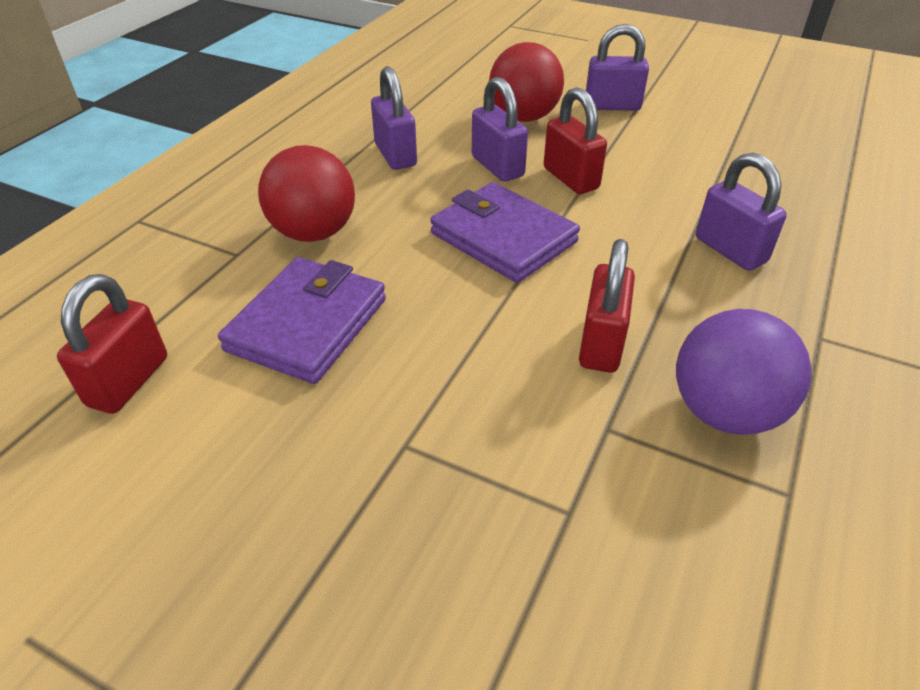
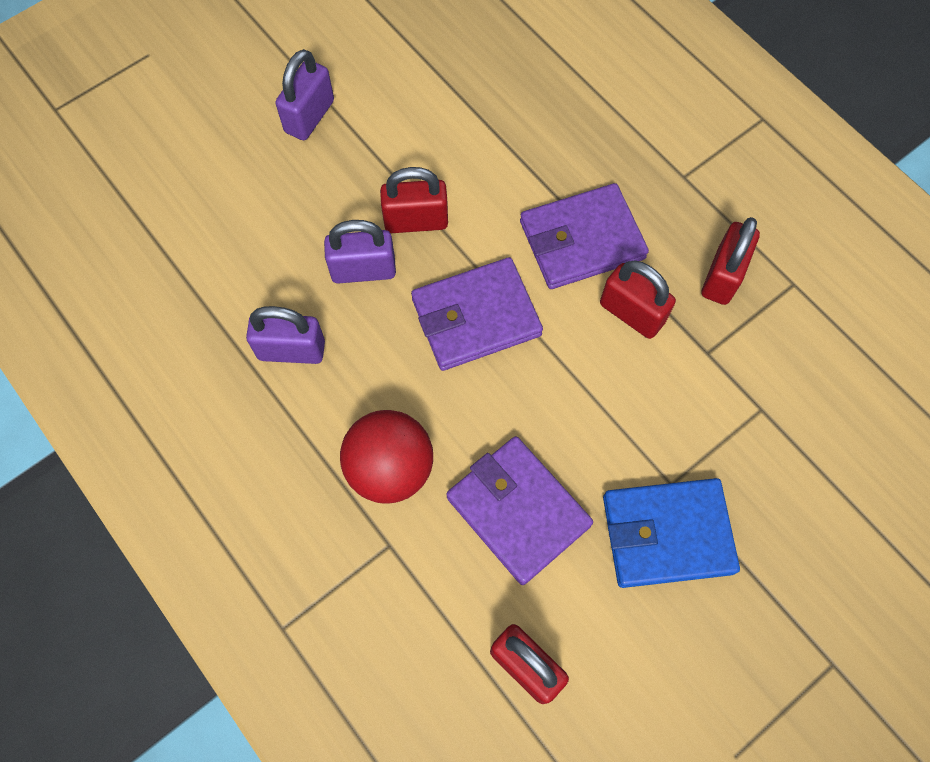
camera: 65 degrees left, 25 degrees up
red ball [489,42,564,122] -> none
purple ball [676,309,812,435] -> red padlock [702,217,760,305]
purple padlock [696,153,787,271] -> none
none -> purple wallet [520,183,649,289]
none -> blue wallet [603,478,740,588]

